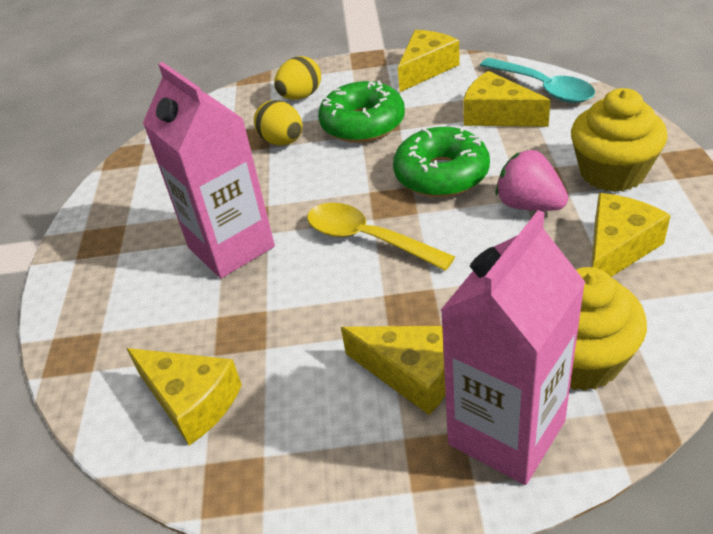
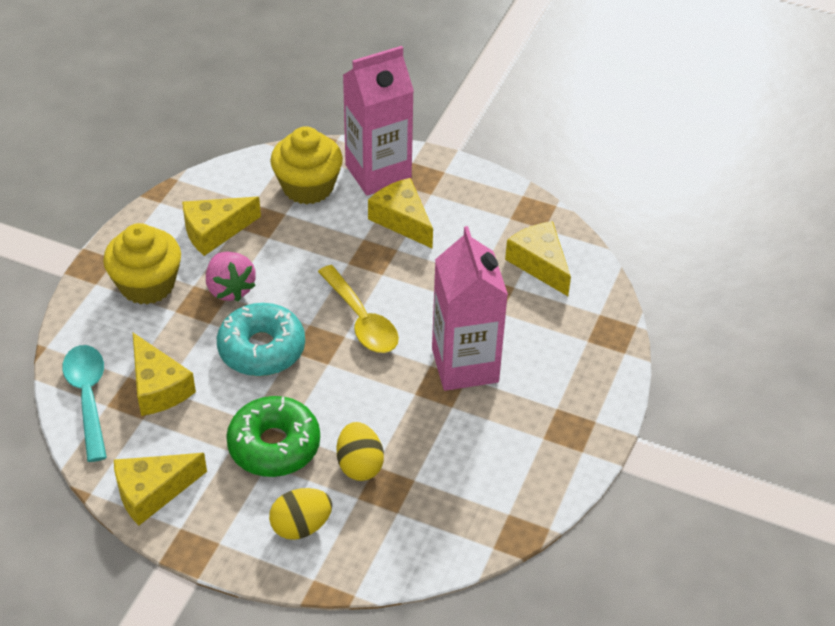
camera: 160 degrees left, 5 degrees up
green donut [393,127,490,197] -> turquoise donut [217,303,305,376]

